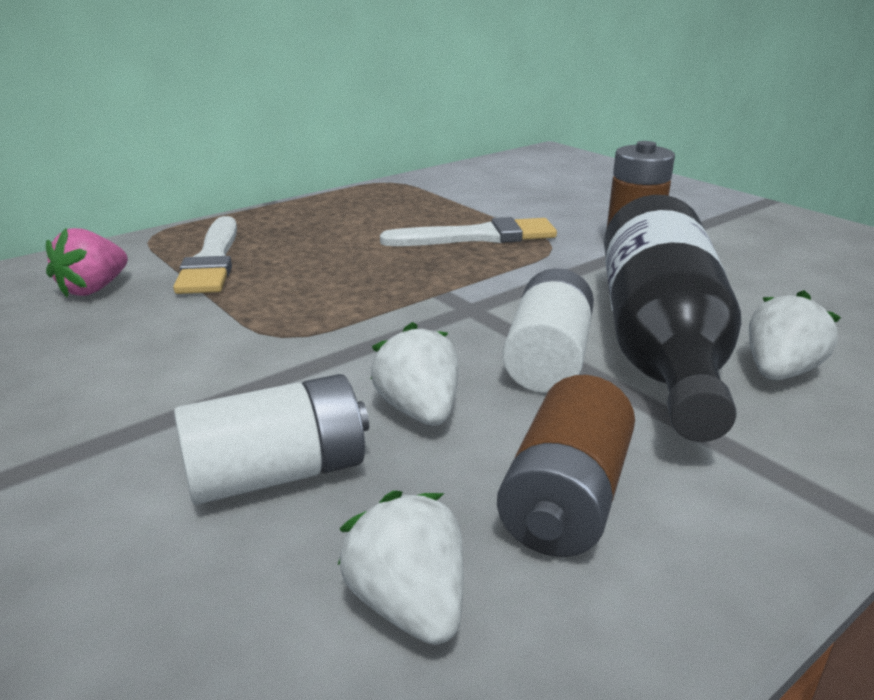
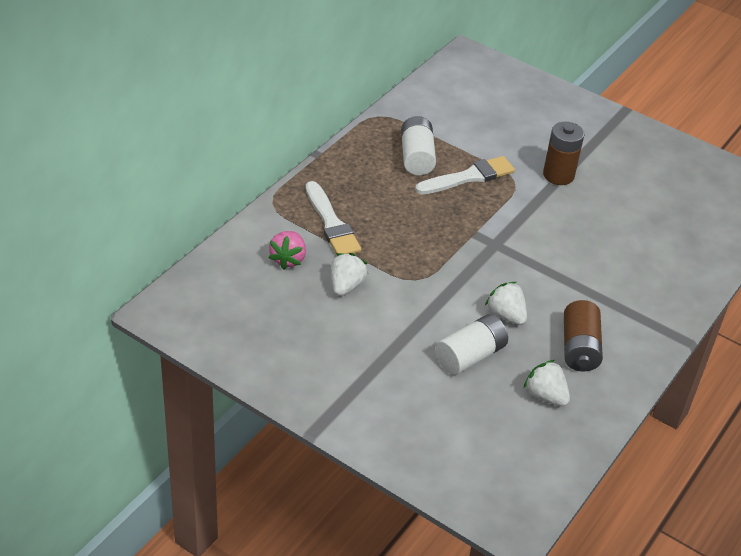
camera: 20 degrees left, 15 degrees up
white battery [502,268,594,393] -> white battery moved to [401,116,436,175]
black bottle [604,195,741,442] -> none
white strawberry [749,290,841,380] -> white strawberry moved to [331,253,368,296]

